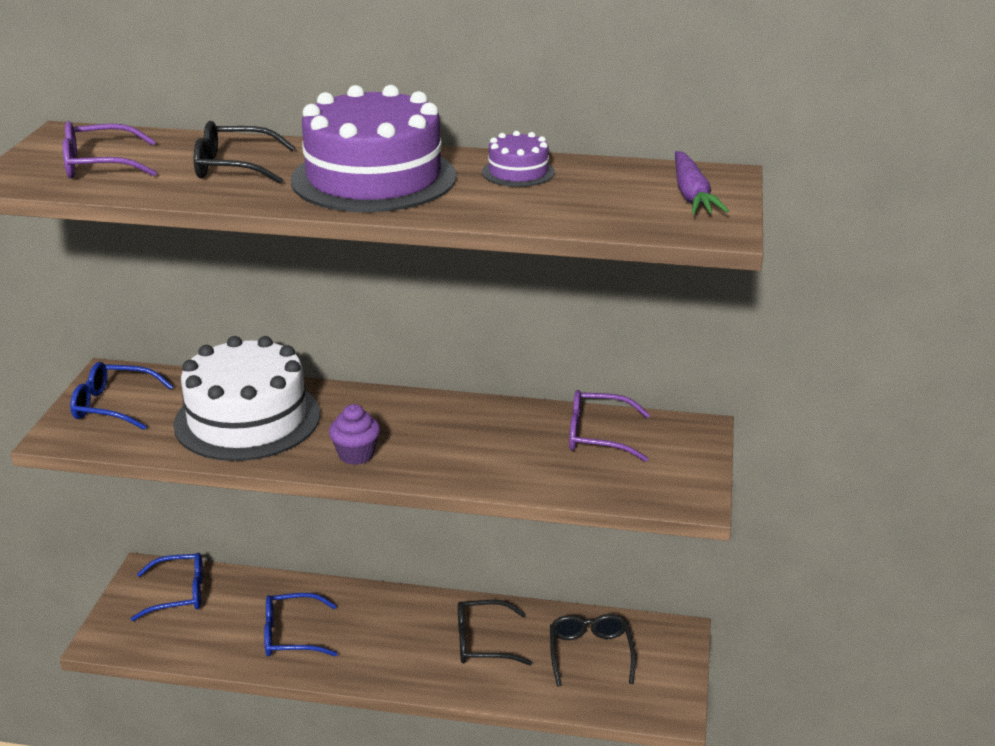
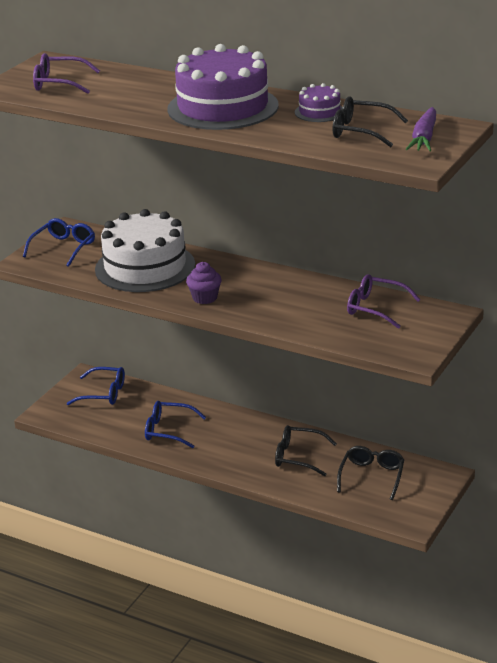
camera: 20 degrees right, 0 degrees up
blue glasses [70,362,173,430] -> blue glasses turned 90 degrees clockwise [23,218,95,267]
black glasses [194,121,296,184] -> black glasses moved to [333,96,408,147]

